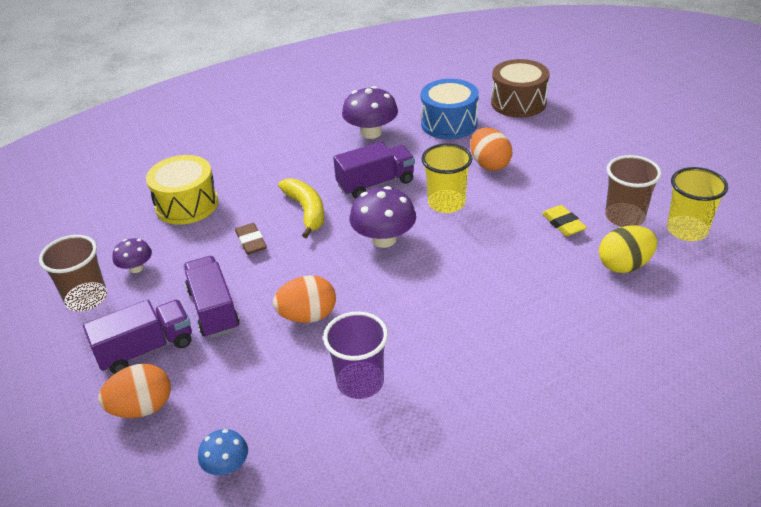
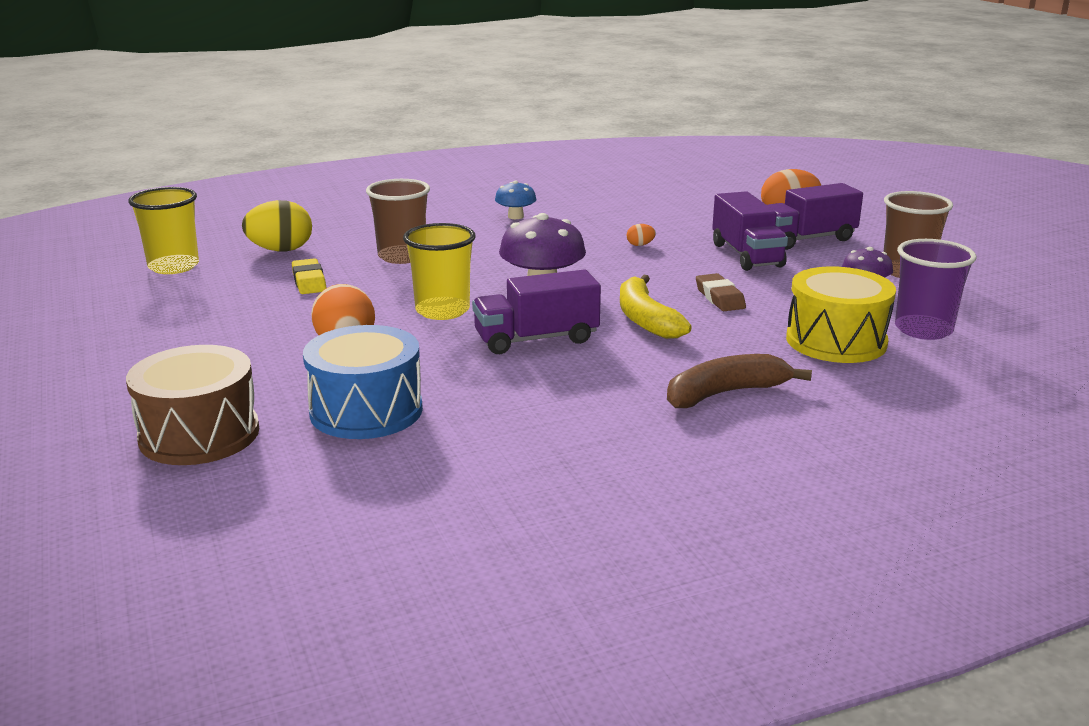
camera: 175 degrees left, 15 degrees down
blue mushroom [198,429,248,475] -> blue mushroom moved to [495,181,536,219]
orange egg [273,275,336,323] -> orange egg [627,224,656,246], size x0.44
purple cup [323,312,388,399] -> purple cup moved to [895,239,976,340]
purple mushroom [342,86,398,139] -> none
brown cup [605,155,662,227] -> brown cup moved to [366,179,430,264]
none -> brown banana [667,354,812,408]

